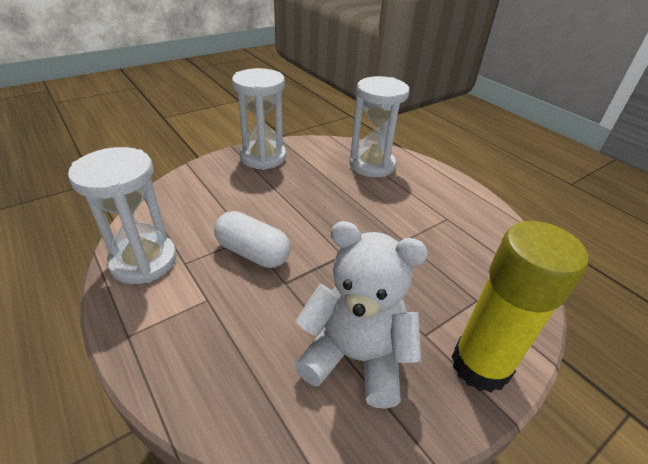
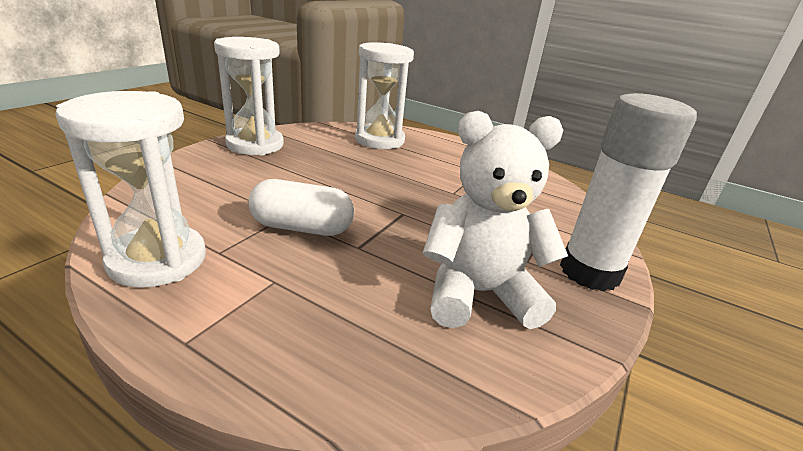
camera: 25 degrees left, 10 degrees down
yellow glue stick [452,221,588,393] -> white glue stick [560,93,697,291]

